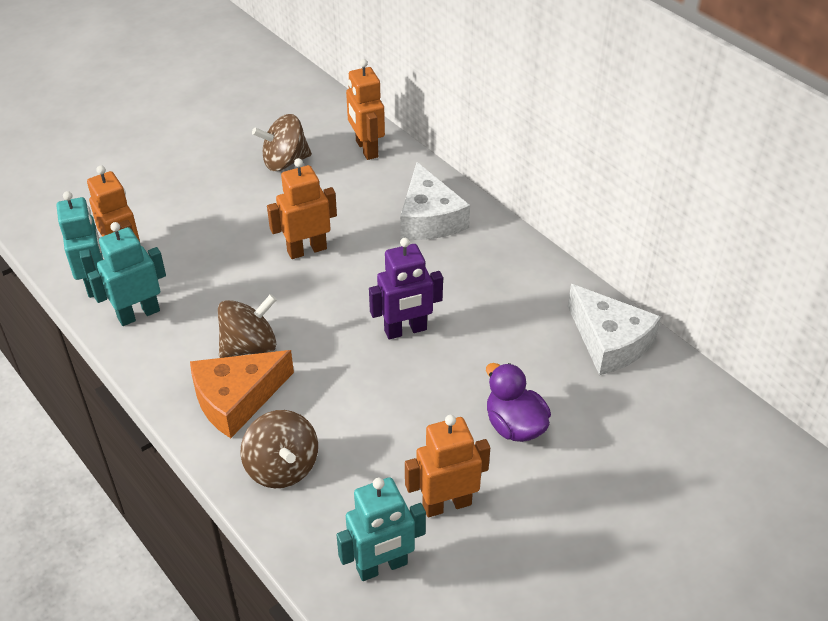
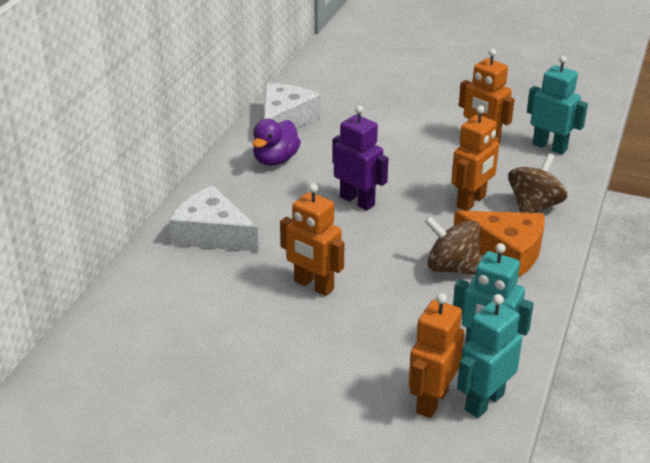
camera: 120 degrees left, 10 degrees down
brown spinning top [252,114,312,171] -> none
orange robot [346,59,385,160] -> orange robot moved to [451,106,500,211]
white cheese [400,162,470,240] -> white cheese turned 105 degrees counterclockwise [169,185,259,252]
purple duck [486,363,551,442] -> purple duck moved to [252,119,301,166]

